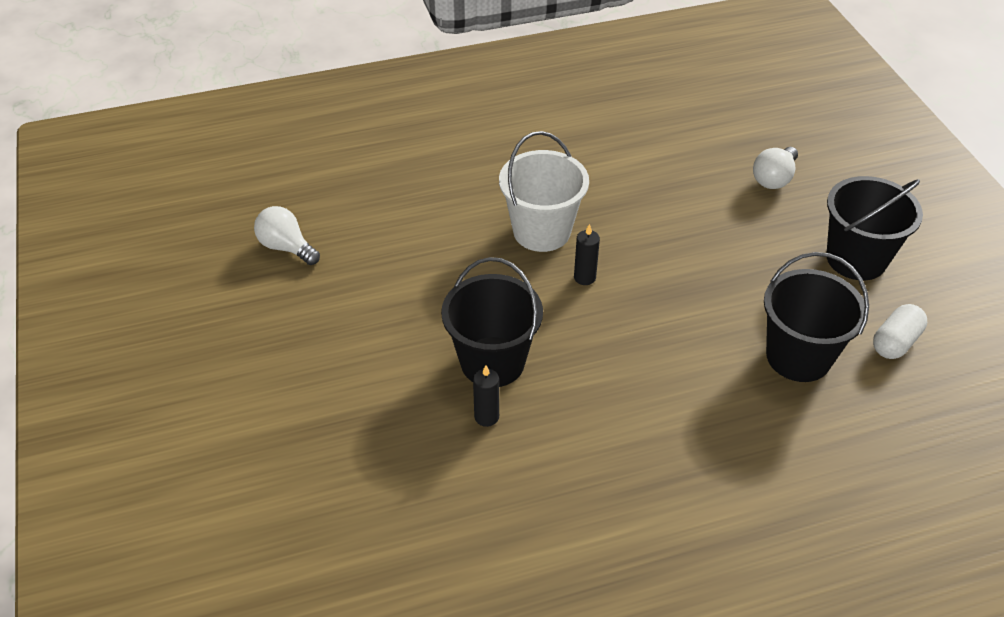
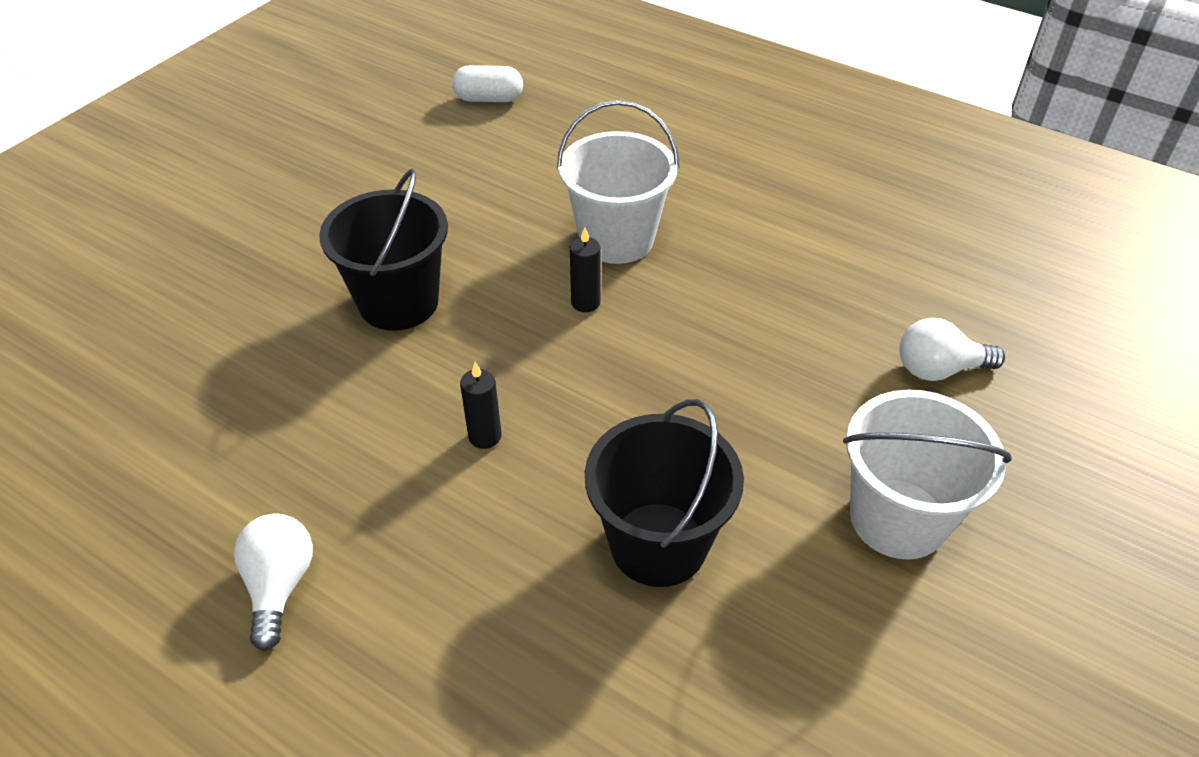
camera: 50 degrees right, 0 degrees up
white light bulb [254,206,320,265] -> white light bulb moved to [234,513,313,651]
black candle [473,365,499,427] -> black candle moved to [460,362,502,449]
black bucket [827,176,923,280] -> white bucket [843,389,1012,560]
white capsule [873,304,927,359] -> white capsule moved to [452,65,523,102]

